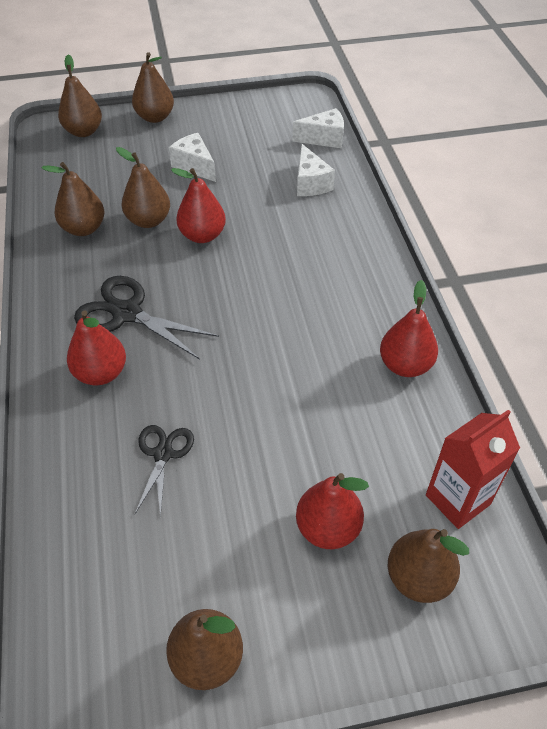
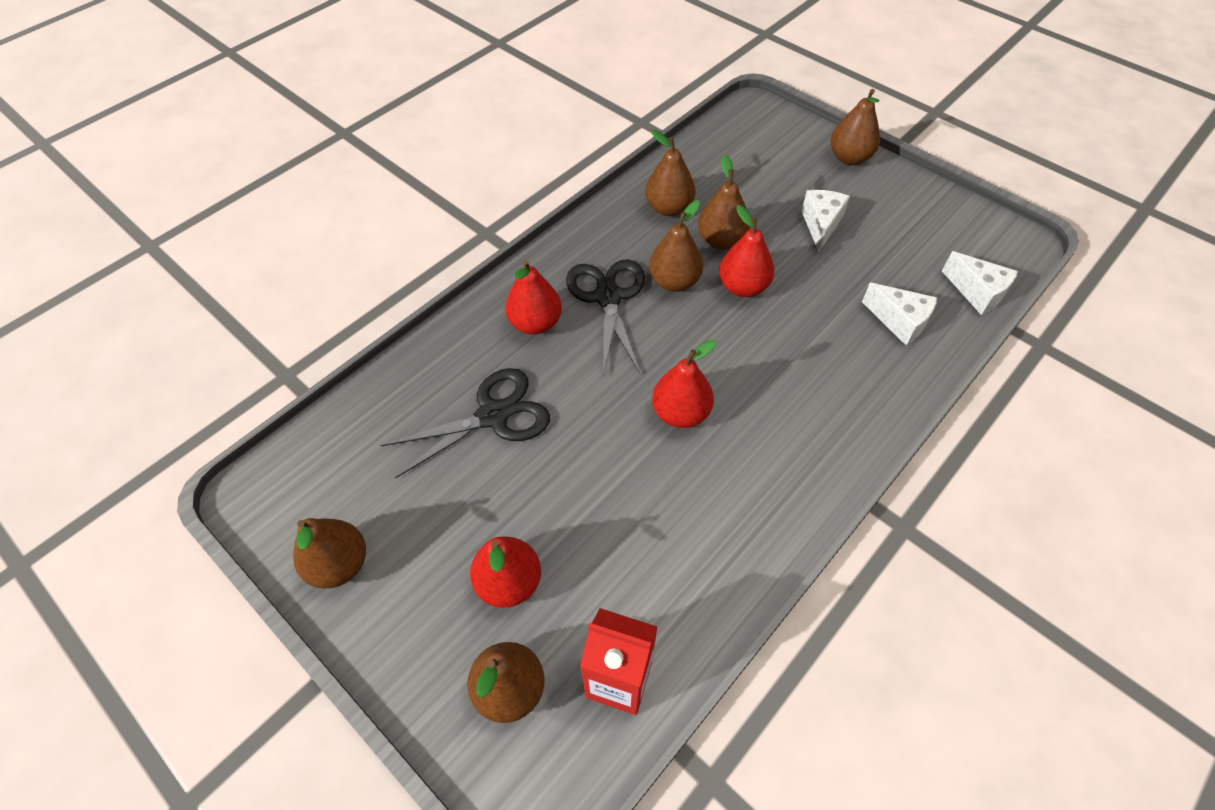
camera: 55 degrees right, 5 degrees up
brown pear [58,55,102,137] -> brown pear moved to [649,200,703,292]
black scissors [135,425,194,518] -> black scissors [380,368,550,478], size x1.63
white cheese [297,144,335,196] -> white cheese turned 90 degrees counterclockwise [862,283,938,345]
red pear [380,280,438,377] -> red pear moved to [652,340,716,428]

